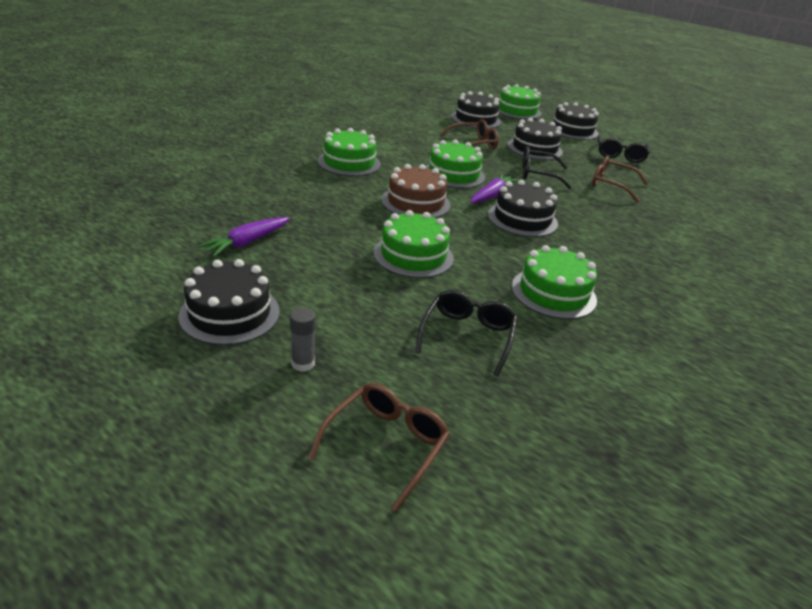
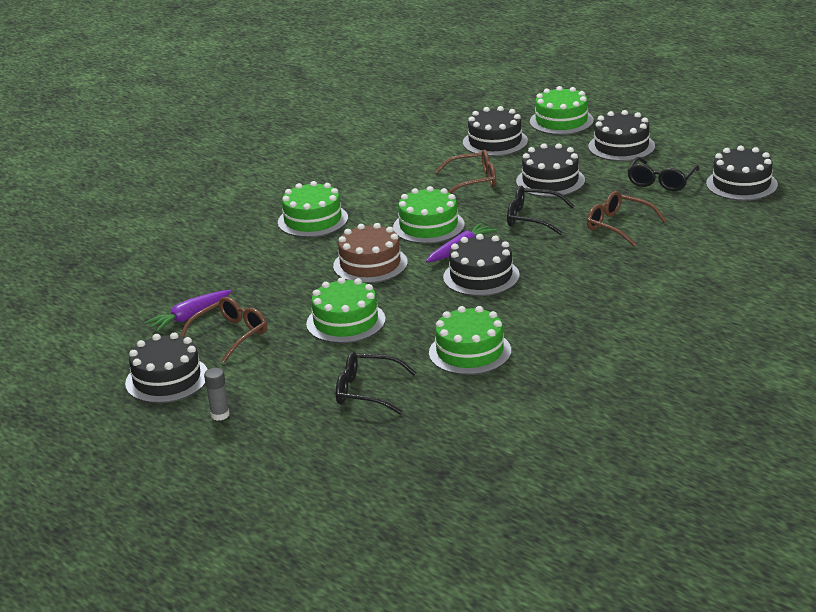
camera: 15 degrees right, 5 degrees down
brown glasses [308,383,450,512] -> brown glasses moved to [180,297,267,363]
black glasses [415,290,517,376] -> black glasses turned 105 degrees counterclockwise [336,351,416,414]
none -> black cake [706,145,778,201]

